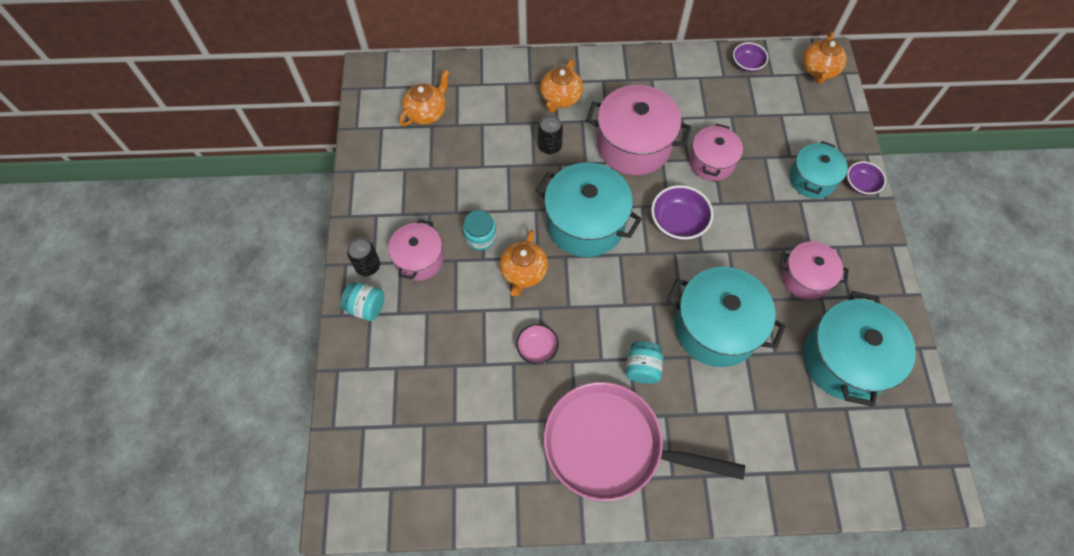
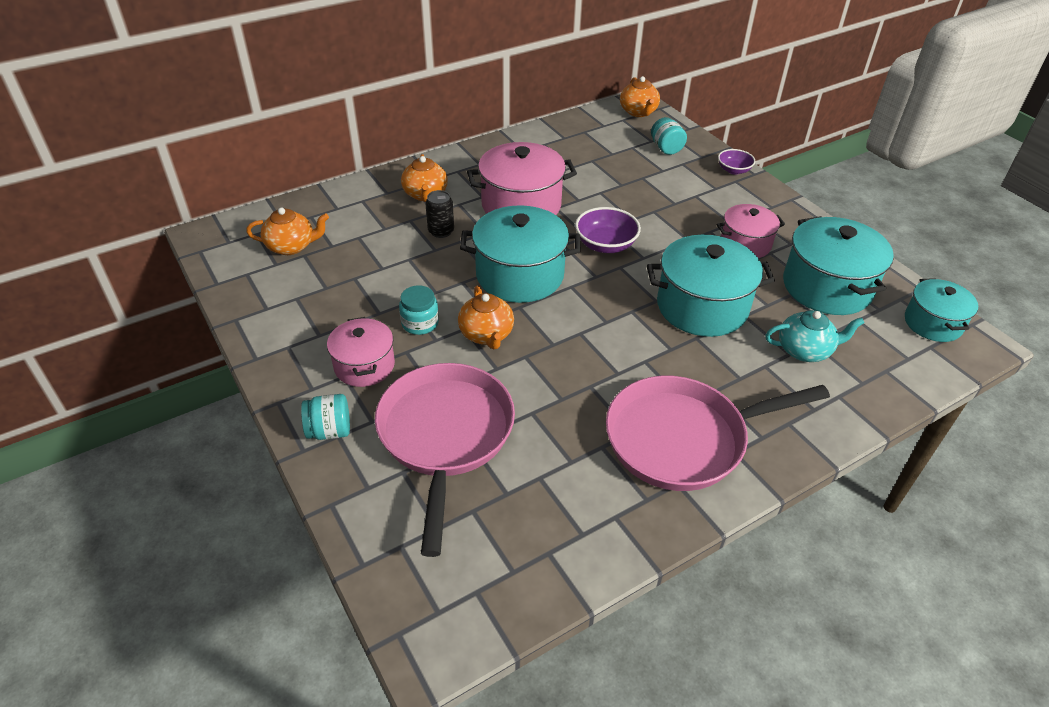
camera: 30 degrees left, 20 degrees down
black can [347,238,380,276] -> none
orange teapot [399,69,449,126] -> orange teapot turned 75 degrees clockwise [246,208,329,255]
pink bowl [516,324,559,364] -> none
turquoise jar [626,341,663,384] -> turquoise jar moved to [651,117,687,155]
pink pot [689,124,743,181] -> none
purple bowl [733,42,768,72] -> none
turquoise pot [790,141,848,199] -> turquoise pot moved to [905,278,978,342]
none -> pink pan [375,363,515,557]
none -> turquoise teapot [766,310,865,362]

